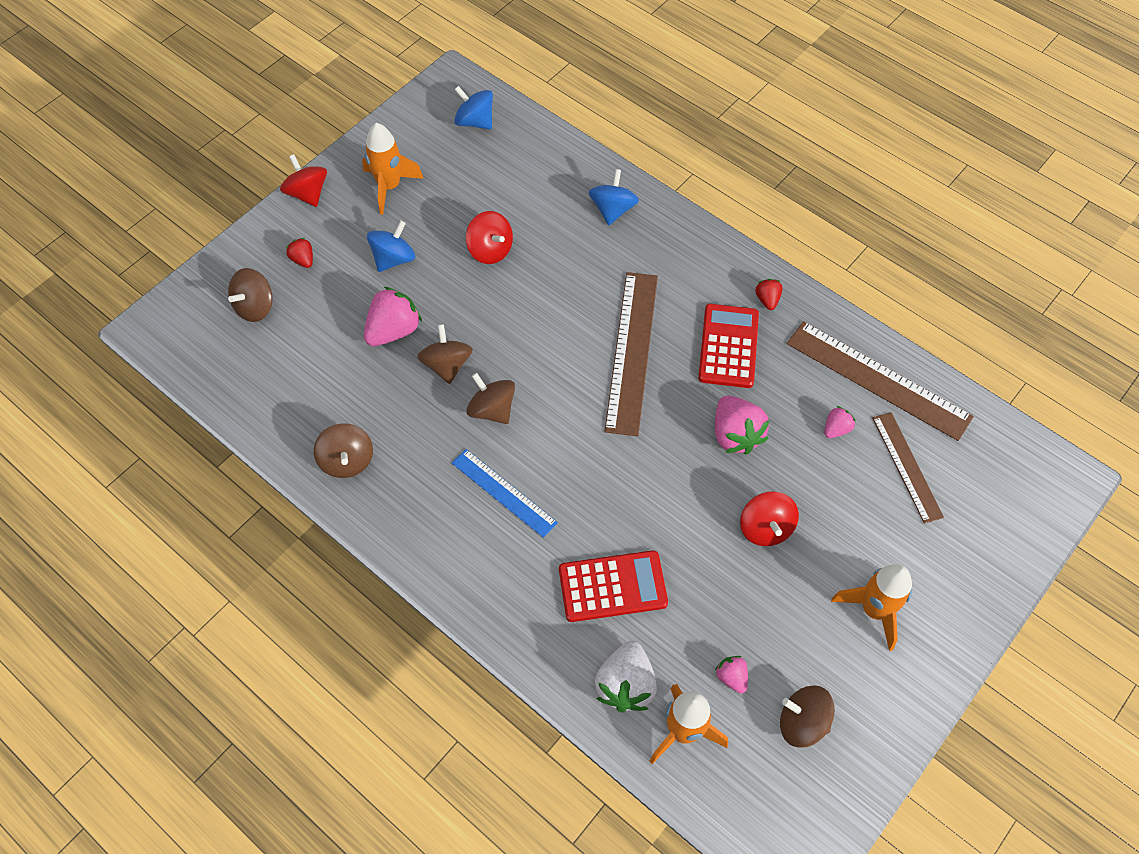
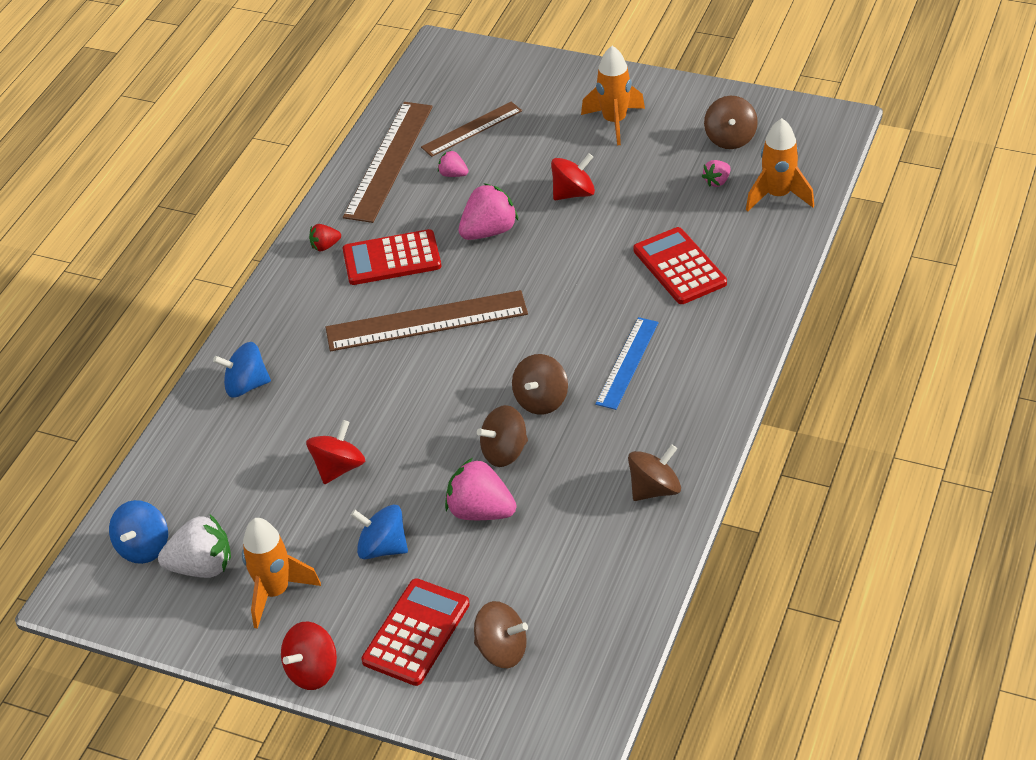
camera: 105 degrees left, 15 degrees down
red strawberry [286,238,313,268] -> red calculator [361,578,470,686]
white strawberry [595,641,657,712] -> white strawberry moved to [158,515,231,578]

